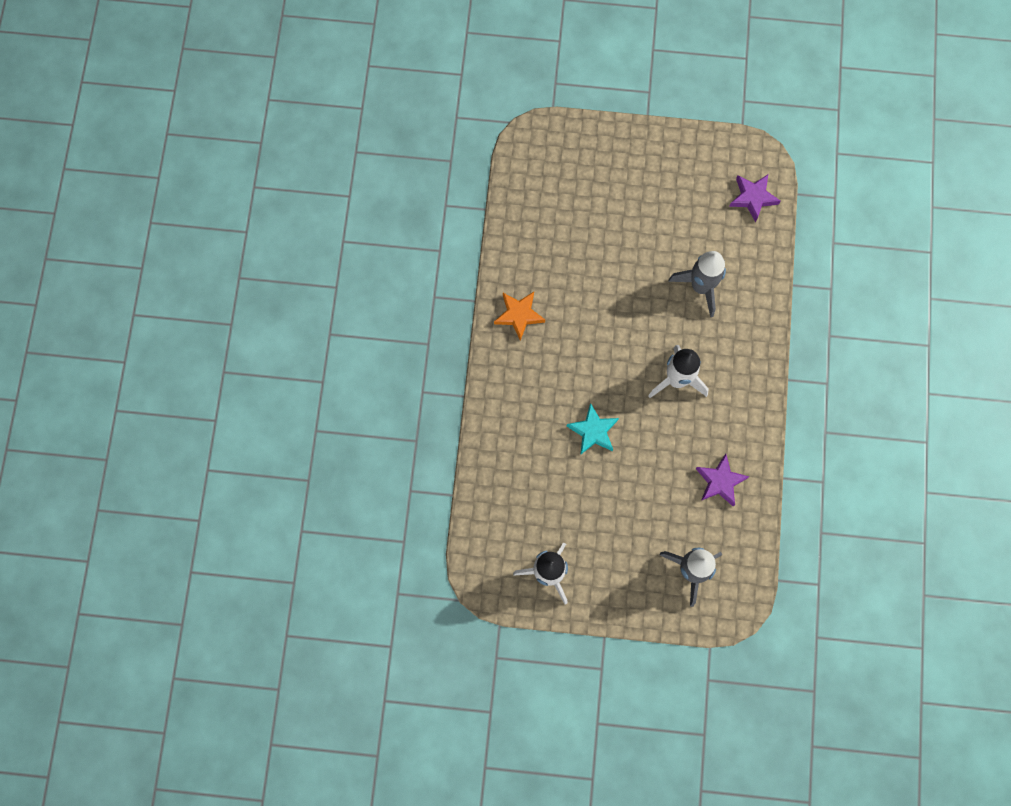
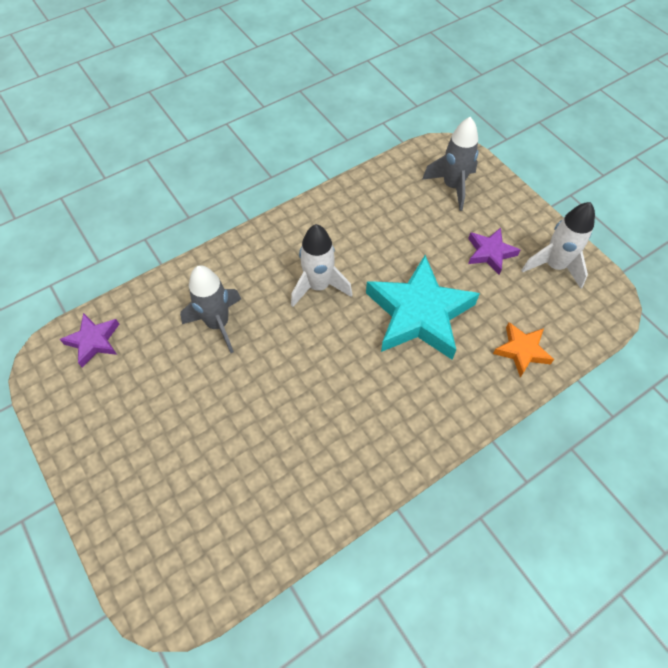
camera: 130 degrees left, 15 degrees down
orange star [494,292,545,341] -> orange star moved to [493,322,554,377]
turquoise star [567,403,619,455] -> turquoise star [366,255,480,360], size x2.02
purple star [696,454,749,507] -> purple star moved to [468,228,520,275]

